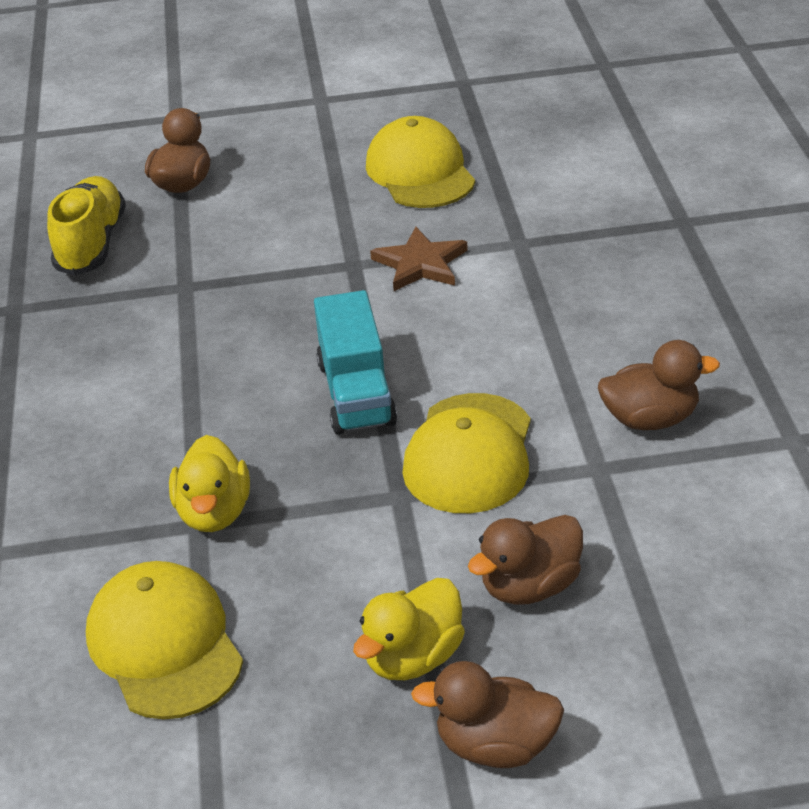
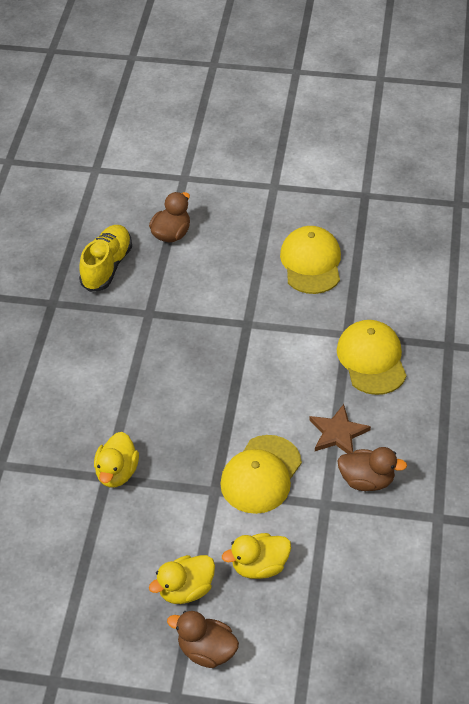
camera: 15 degrees right, 10 degrees up
yellow cap [86,561,243,719] -> yellow cap moved to [337,320,407,395]
turquoise truck [314,290,397,435] -> none
brown star [370,227,468,291] -> brown star moved to [309,404,371,454]
brown duck [468,515,583,605] -> yellow duck [222,533,291,579]

